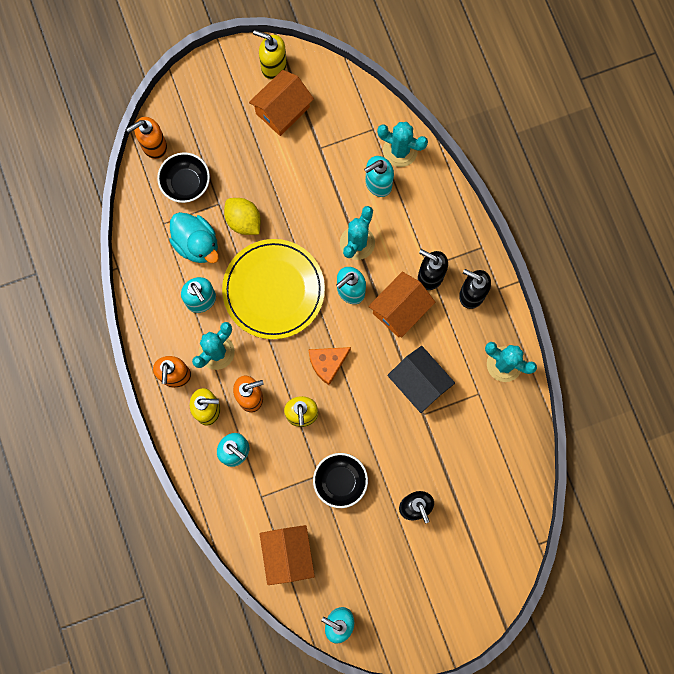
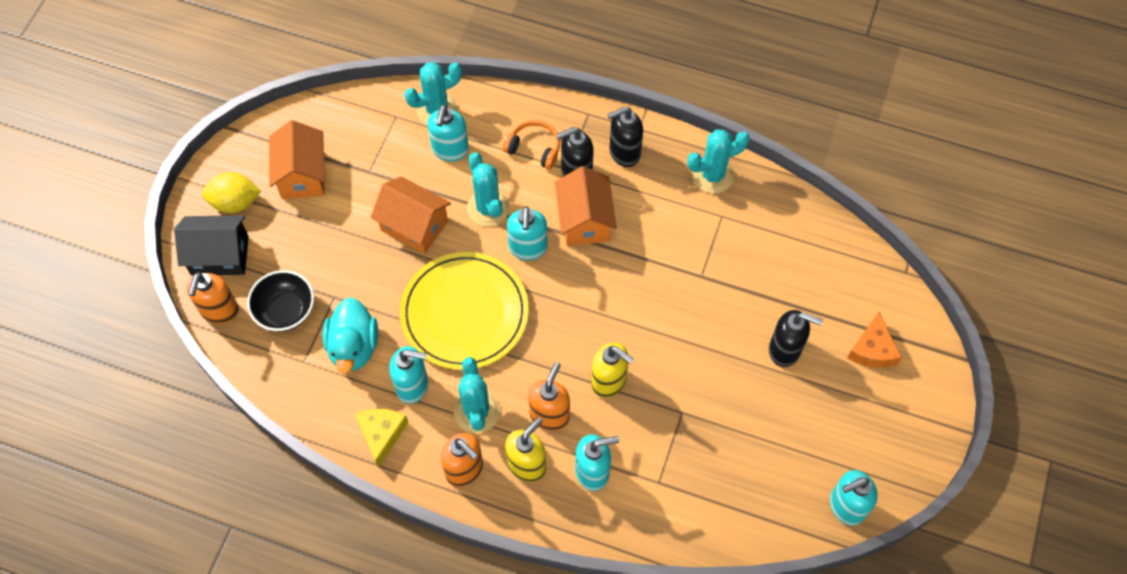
camera: 50 degrees left, 15 degrees down
turquoise duck [169,212,219,263] -> turquoise duck turned 90 degrees clockwise [323,297,378,374]
yellow lemon [224,198,261,235] -> yellow lemon moved to [202,172,261,213]
yellow soap dispenser [253,30,287,79] -> none
orange house [259,525,315,585] -> orange house moved to [371,176,451,254]
orange cheese [308,347,351,385] -> orange cheese moved to [847,312,902,368]
black bowl [313,453,368,508] -> none
black house [387,346,455,413] -> black house moved to [174,215,249,276]
none -> yellow cheese [355,409,409,467]
none -> orange headphones [503,120,560,169]

